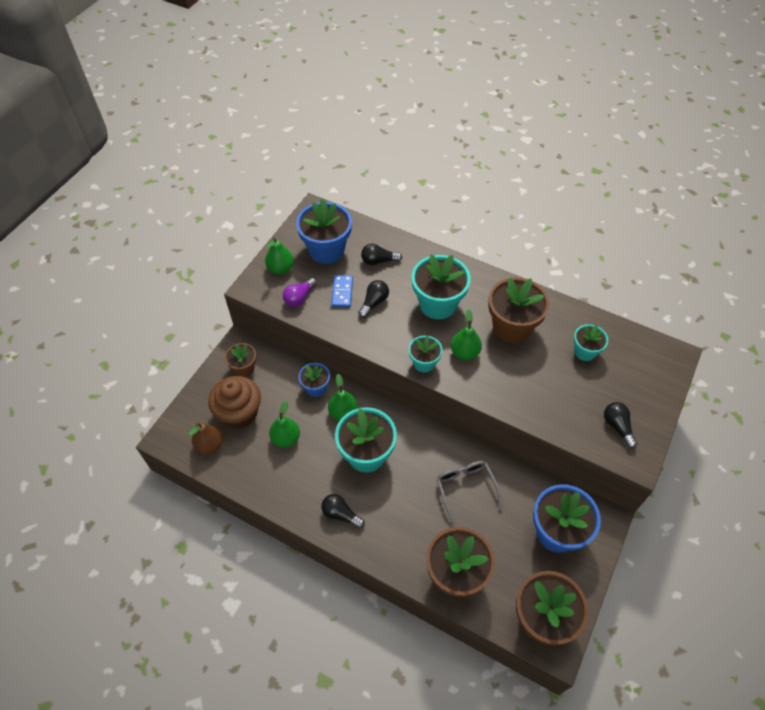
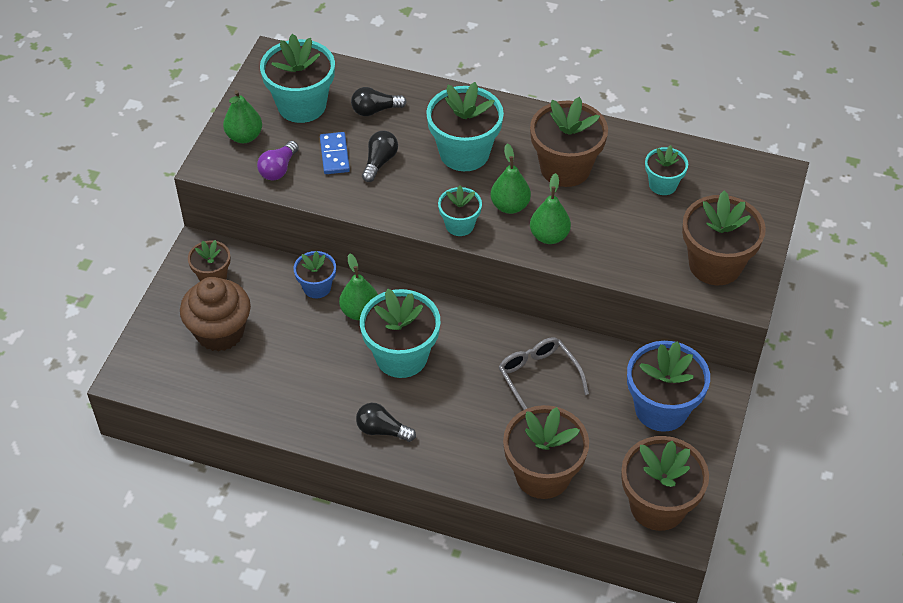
camera: 10 degrees left, 5 degrees down
brown pear [188,423,223,455] -> none
green pear [269,401,300,447] -> green pear moved to [530,173,571,244]
blue flower pot [296,199,352,264] -> turquoise flower pot [260,34,335,123]
black light bulb [604,402,638,449] -> brown flower pot [682,191,766,285]

